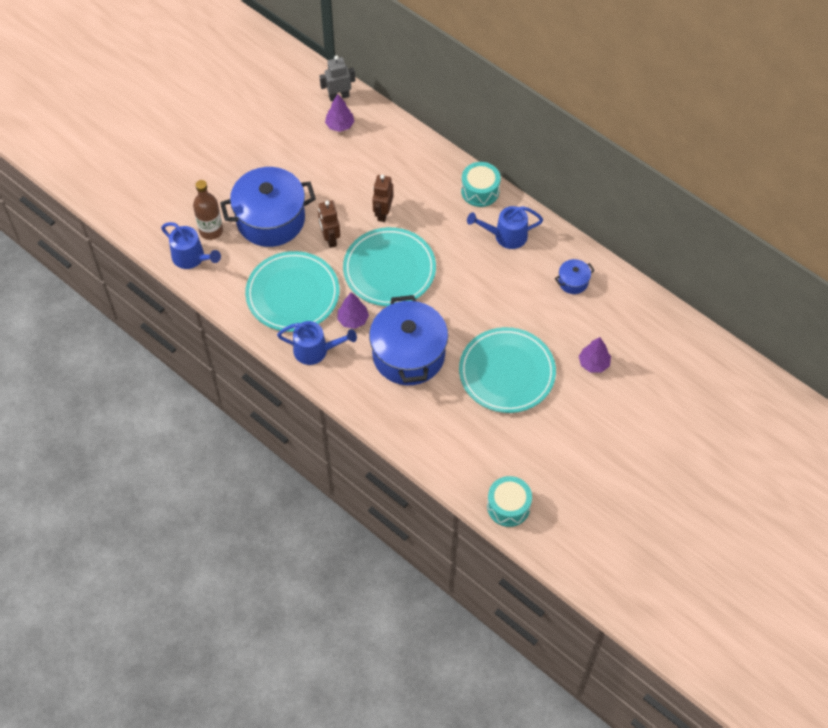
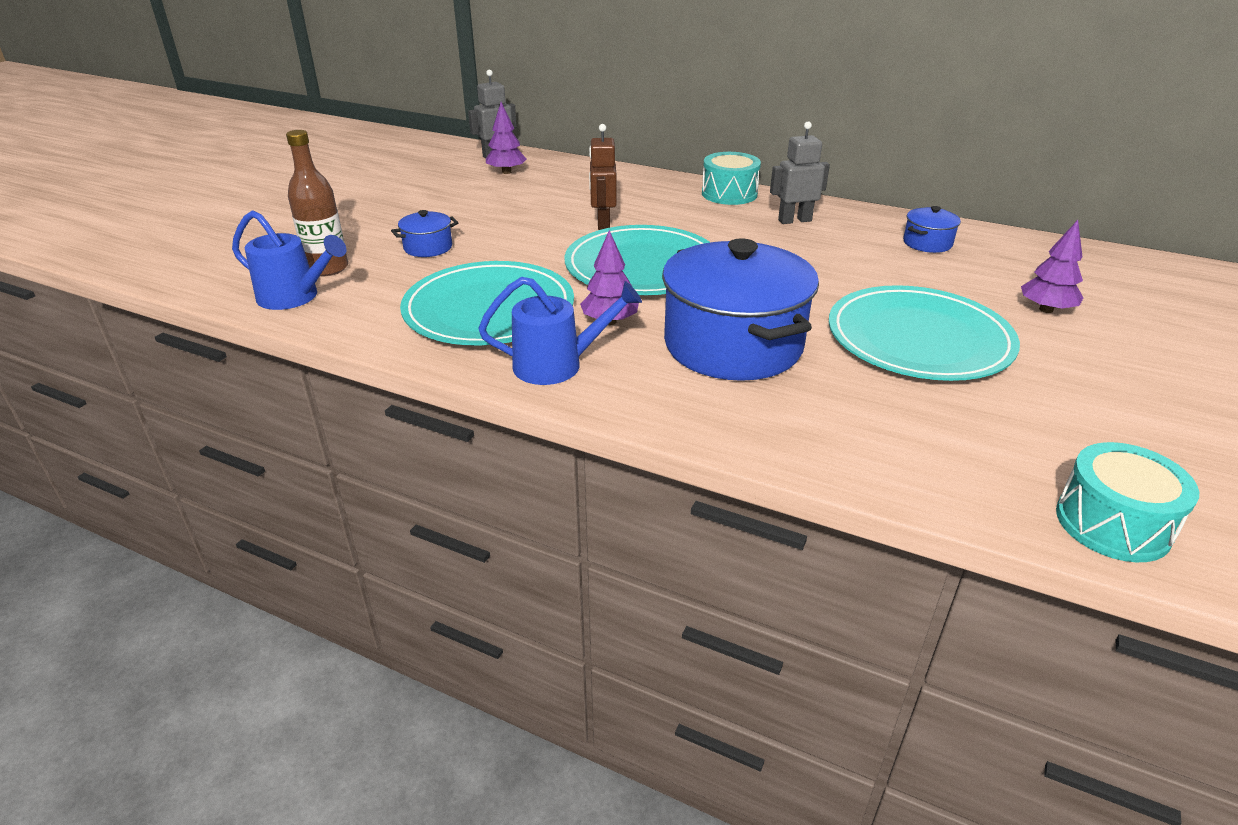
camera: 15 degrees left, 25 degrees down
blue pot [220,167,316,247] -> blue pot [391,210,458,257], size x0.43
brown robot [318,200,340,248] -> none
blue watering can [467,206,543,249] -> grey robot [770,121,830,224]

